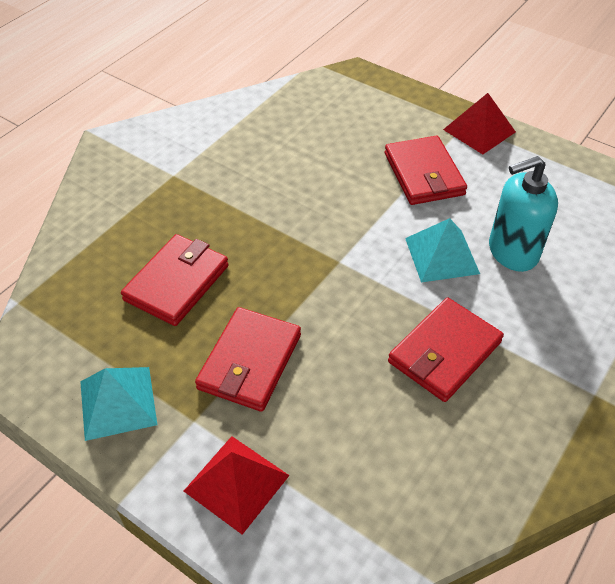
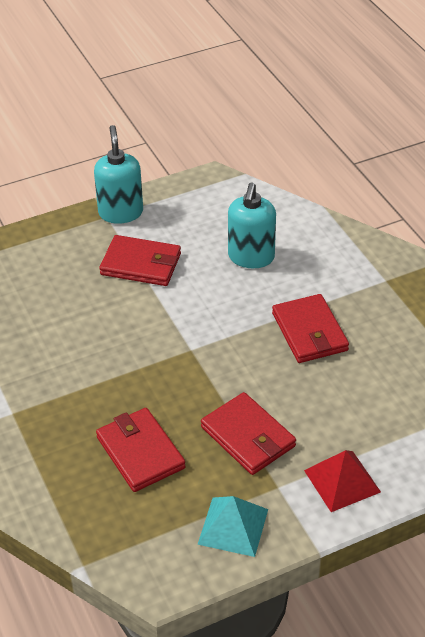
camera: 60 degrees left, 5 degrees down
turquoise pyramid [405,218,480,282] -> none
red pyramid [443,93,516,154] -> turquoise soap dispenser [94,125,143,224]

